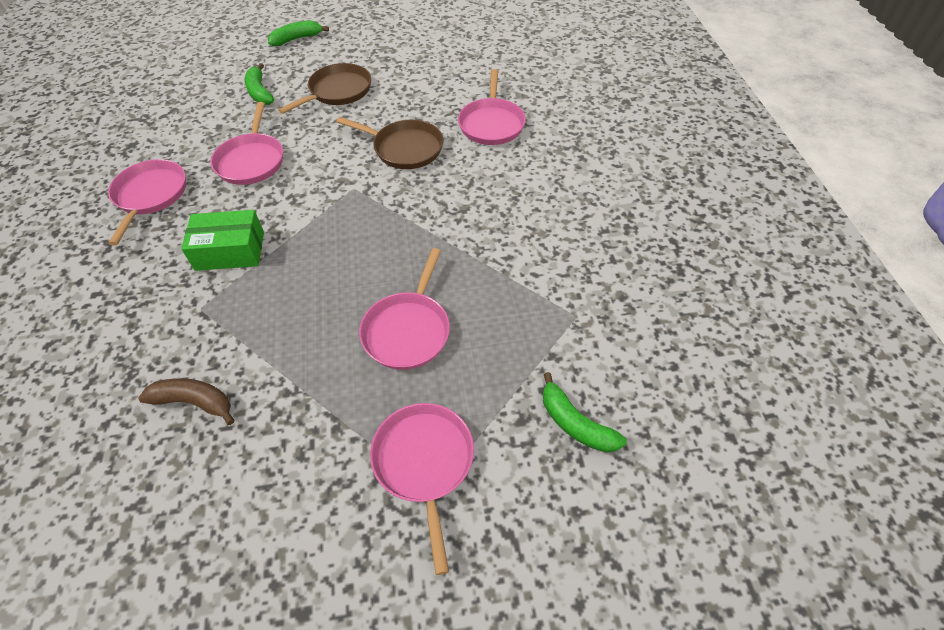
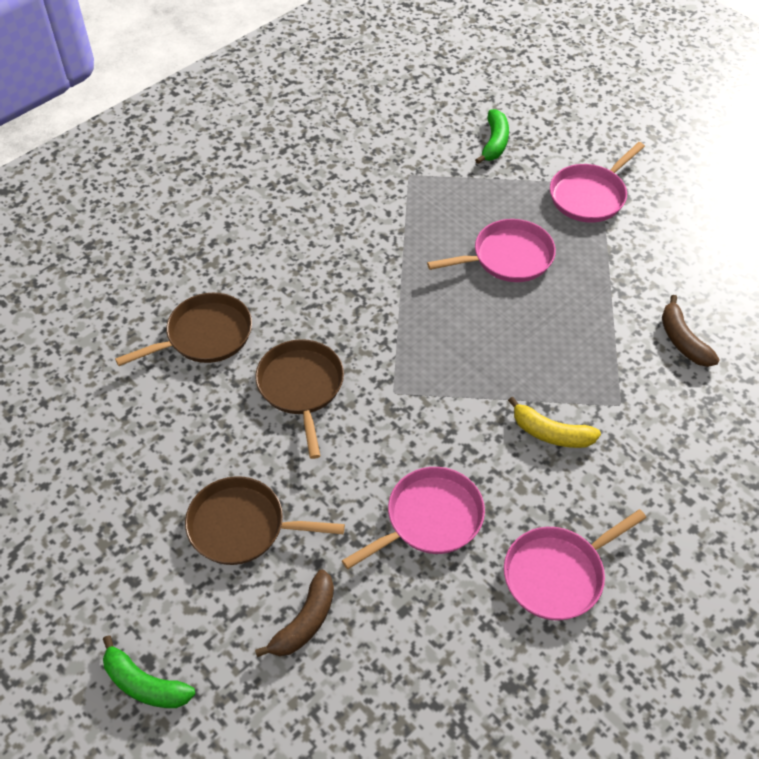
camera: 125 degrees left, 0 degrees up
green box [181,210,264,271] -> yellow banana [508,396,601,448]
green banana [245,63,274,105] -> brown banana [255,569,334,657]
pink pan [458,69,526,145] -> brown pan [115,293,252,366]

